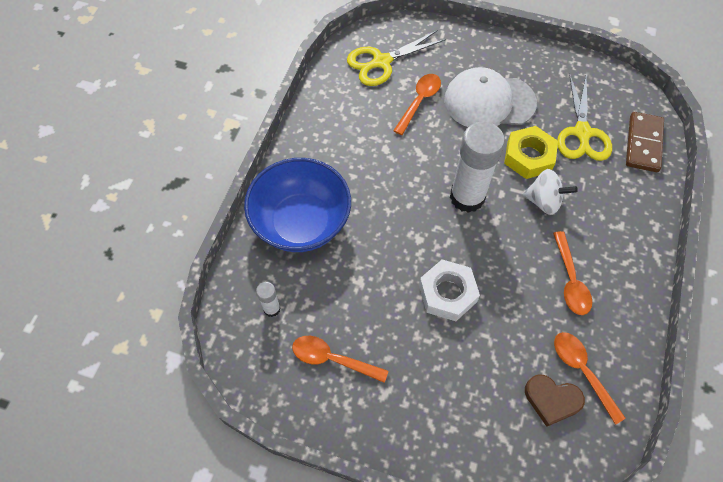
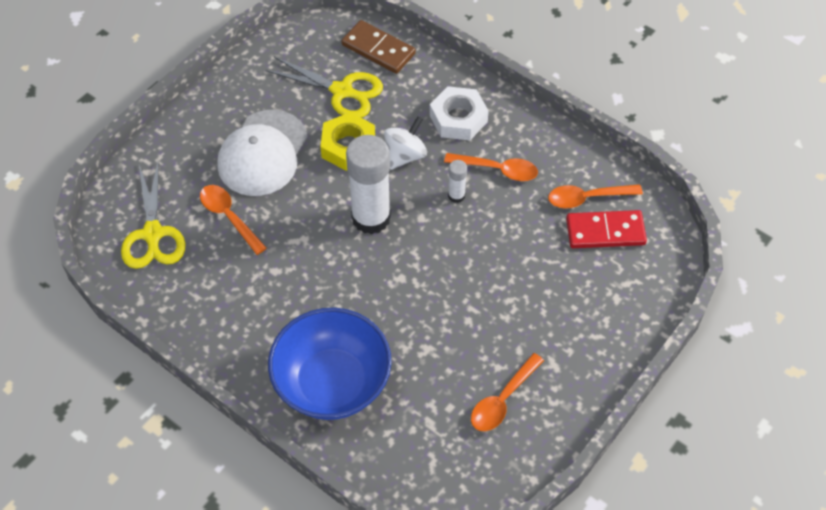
camera: 70 degrees left, 5 degrees down
white glue stick [256,282,281,317] -> white glue stick moved to [448,160,467,203]
white nut [419,260,480,321] -> white nut moved to [430,86,489,140]
brown heart [525,374,585,427] -> red domino [566,210,647,248]

